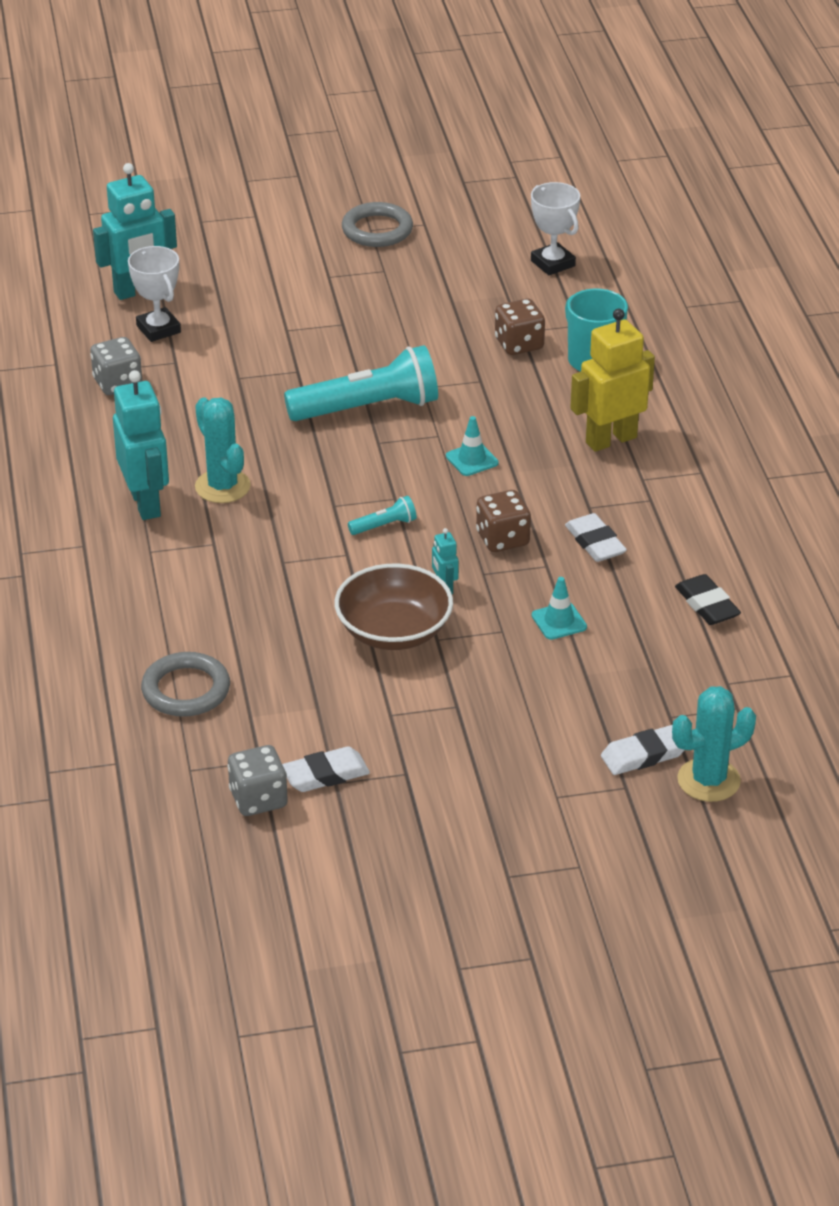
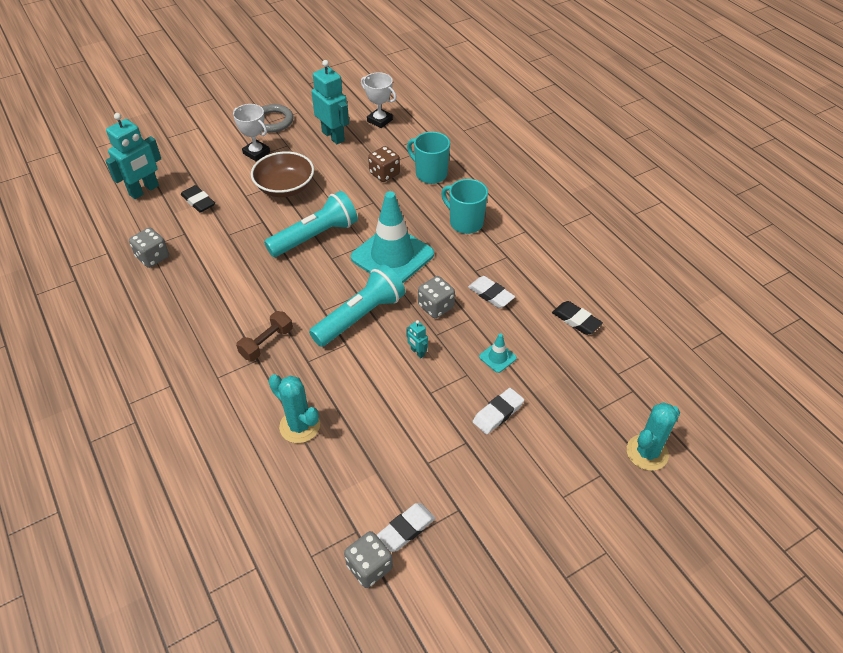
camera: 20 degrees left, 10 degrees up
turquoise robot [113,370,169,520] -> turquoise robot moved to [311,60,349,144]
white trophy [128,246,181,342] -> white trophy moved to [233,104,270,161]
grey ring [141,652,230,717] -> none
turquoise cactus [195,397,251,503] -> turquoise cactus moved to [268,374,320,443]
brown bowl [335,563,453,650] -> brown bowl moved to [251,151,314,197]
turquoise flashlight [348,496,417,535] -> turquoise flashlight [309,265,405,347], size x2.33
turquoise traffic cone [446,416,499,476] -> turquoise traffic cone [351,191,434,283], size x2.50
brown dice [476,490,531,552] -> grey dice [418,276,455,318]
yellow robot [570,309,655,452] -> turquoise mug [441,179,488,234]
white eraser [601,725,684,775] -> white eraser moved to [473,388,524,434]
none -> black eraser [181,185,215,213]
none -> brown dumbbell [236,311,293,361]

